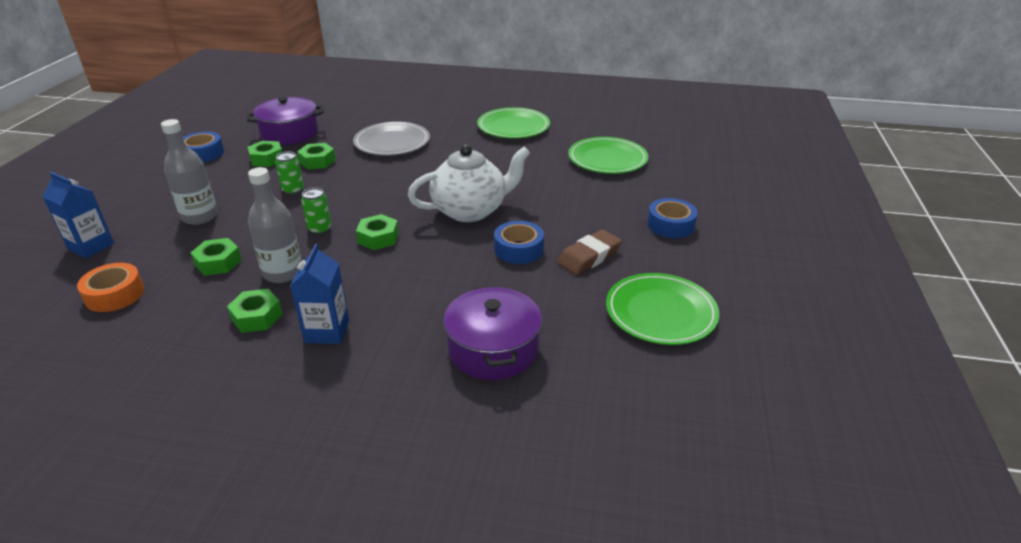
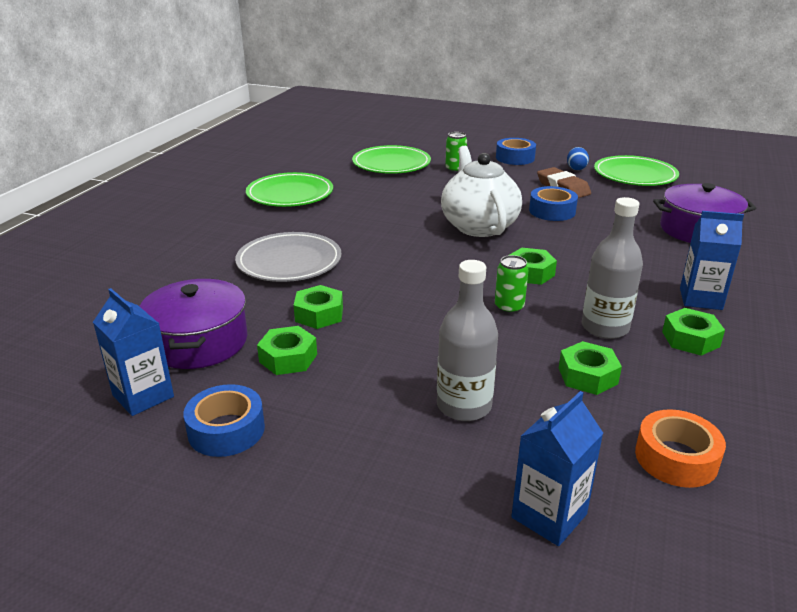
camera: 80 degrees left, 5 degrees down
green can [275,151,304,195] -> green can moved to [445,132,467,173]
none -> blue carton [93,288,174,416]
none -> blue egg [567,147,589,170]

